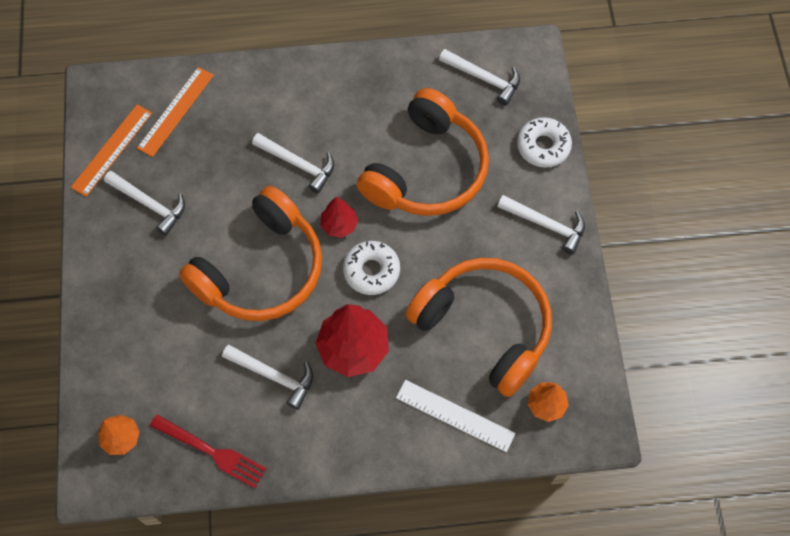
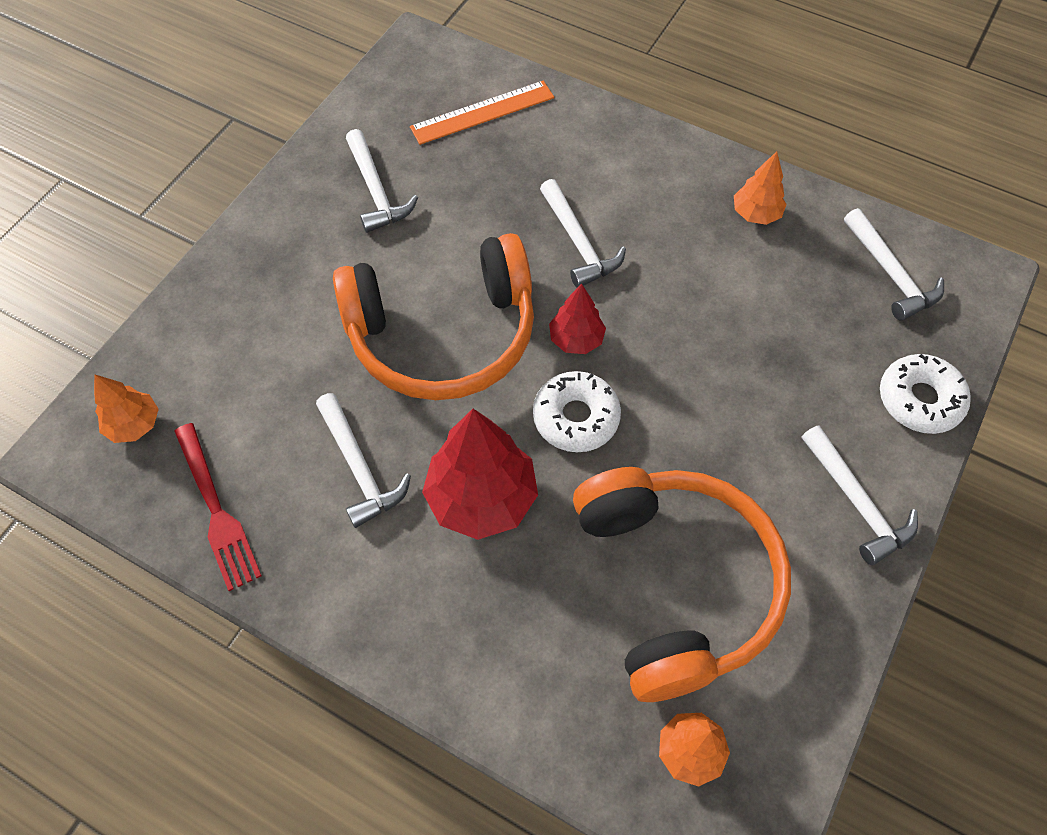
camera: 35 degrees right, 5 degrees down
orange ruler [71,105,152,197] -> none
orange headphones [357,88,489,216] -> none
white ruler [396,380,516,452] -> none
none -> orange tree [734,151,787,225]

